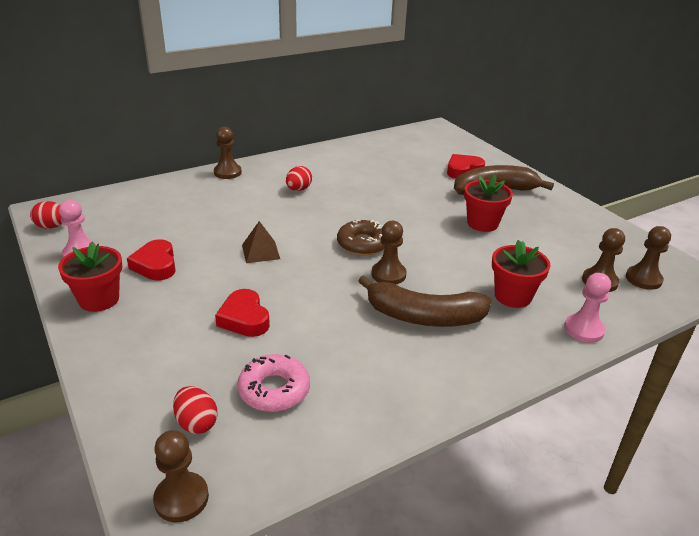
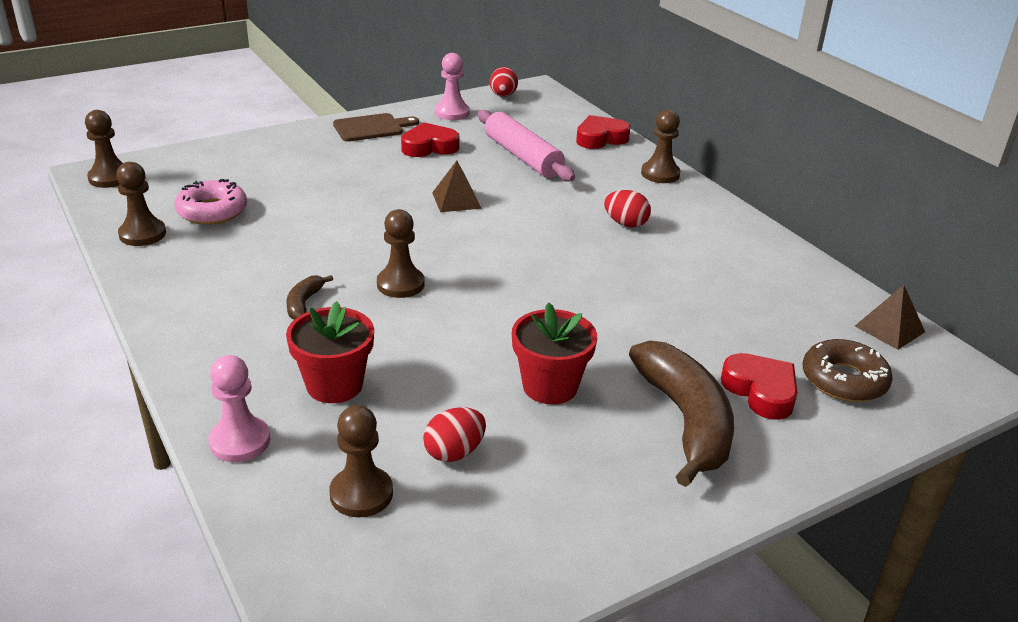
camera: 90 degrees right, 0 degrees up
red flower pot [58,242,122,312] -> brown cutting board [333,113,419,142]
red egg [173,386,217,434] -> red egg moved to [423,407,486,462]
red heart [215,289,270,337] -> red heart moved to [576,115,630,149]
brown donut [337,220,385,256] -> brown donut moved to [803,339,893,402]
brown banana [358,275,492,327] -> brown banana [286,275,333,320], size x0.45
brown pawn [626,226,671,290] -> brown pawn moved to [116,162,166,246]
none -> pink rolling pin [478,110,575,182]
none -> brown pyramid [855,285,925,350]

